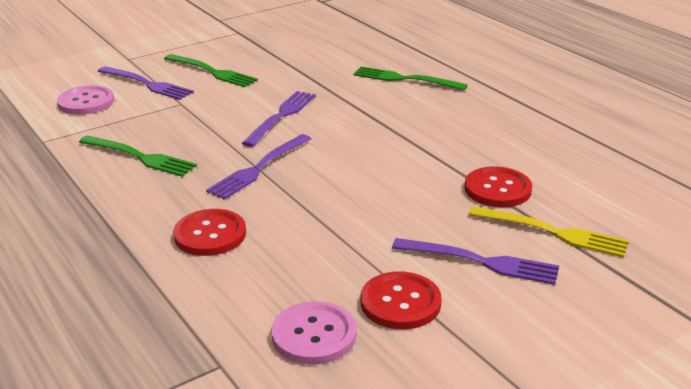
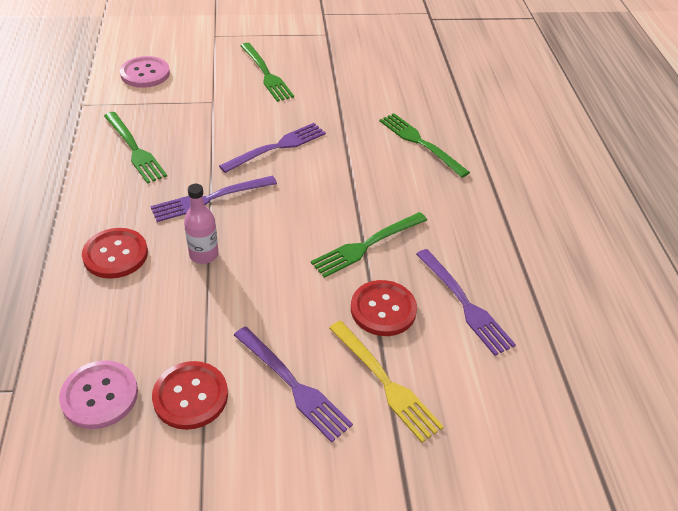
camera: 25 degrees right, 15 degrees up
purple fork [98,66,194,100] -> purple fork moved to [416,249,516,356]
none -> pink bottle [184,184,218,264]
none -> green fork [311,212,427,278]

